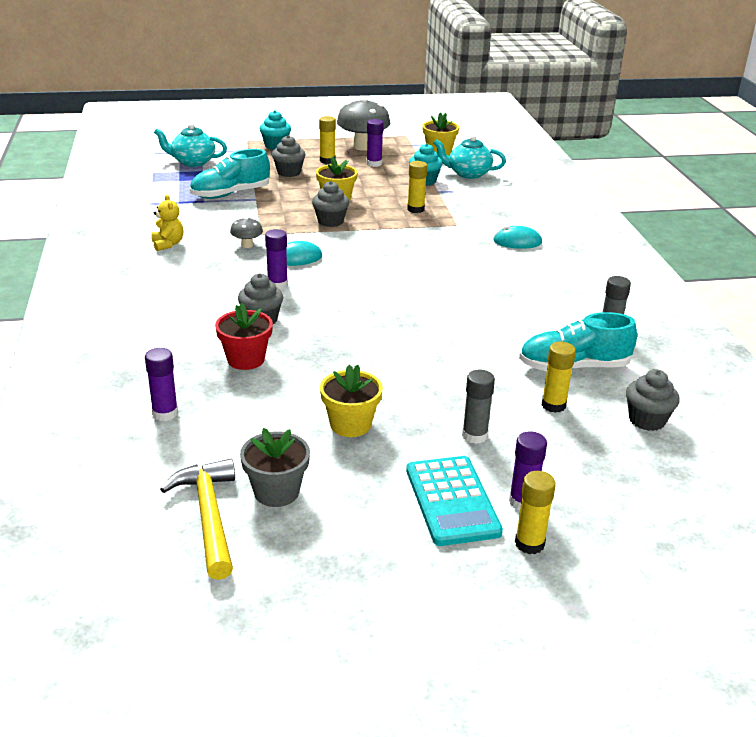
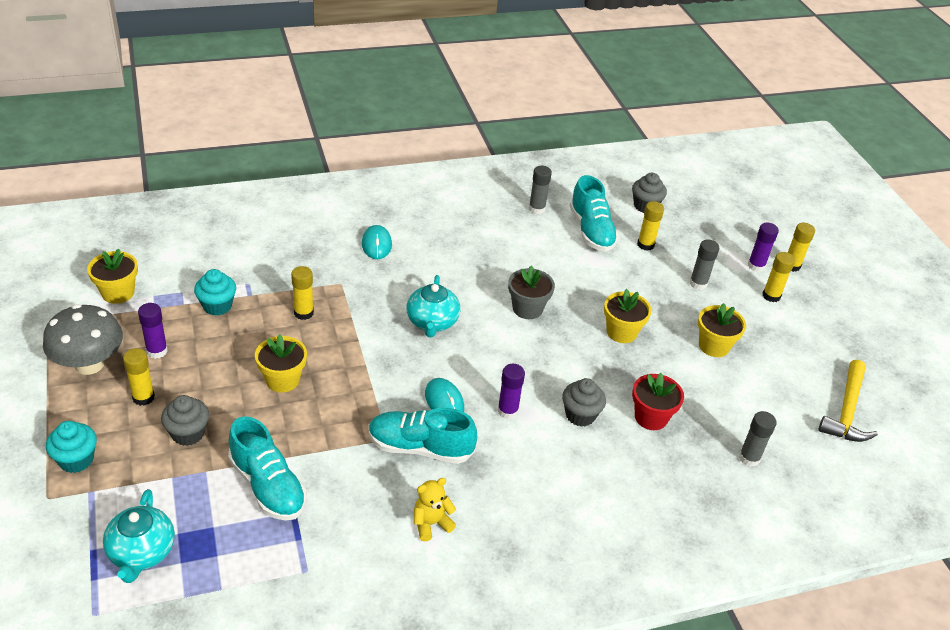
camera: 100 degrees left, 10 degrees up
purple glue stick [145,348,178,421] -> grey glue stick [739,411,777,467]
yellow hammer [160,459,235,580] -> yellow hammer turned 45 degrees counterclockwise [819,360,878,442]
grey mushroom [230,217,263,248] -> turquoise shoe [369,408,477,464]
grey flower pot [240,428,310,507] -> grey flower pot moved to [508,266,555,319]
grey cupcake [312,181,349,227] -> none
turquoise calculator [406,456,503,546] -> yellow glue stick [762,252,795,302]
turquoise teapot [434,135,506,179] -> turquoise teapot moved to [407,275,460,337]
none -> yellow flower pot [604,289,652,343]

